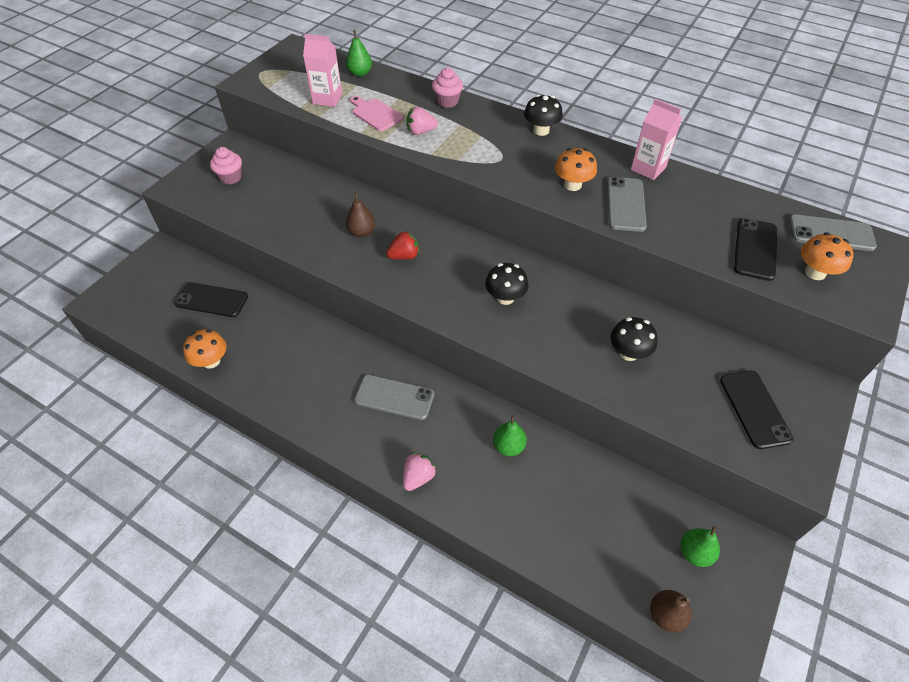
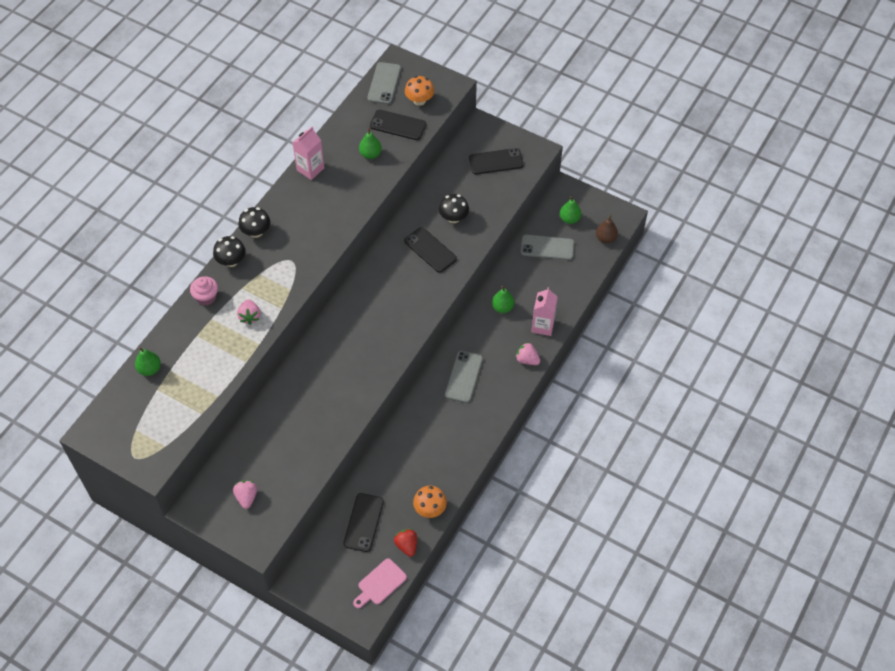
camera: 90 degrees left, 5 degrees up
pink cupcake [210,147,242,185] -> pink strawberry [233,480,257,509]
pink carton [303,34,342,107] -> pink carton moved to [532,287,558,336]
brown pear [346,193,375,237] -> none
pink cutting board [350,96,403,131] -> pink cutting board moved to [353,558,407,608]
red strawberry [386,231,419,260] -> red strawberry moved to [394,529,417,557]
black mushroom [485,263,528,305] -> black mushroom moved to [213,236,246,267]
orange mushroom [555,148,597,191] -> none
grey phone [607,177,647,232] -> grey phone moved to [521,235,574,260]
none -> green pear [359,128,382,159]
none -> black phone [404,227,457,273]

